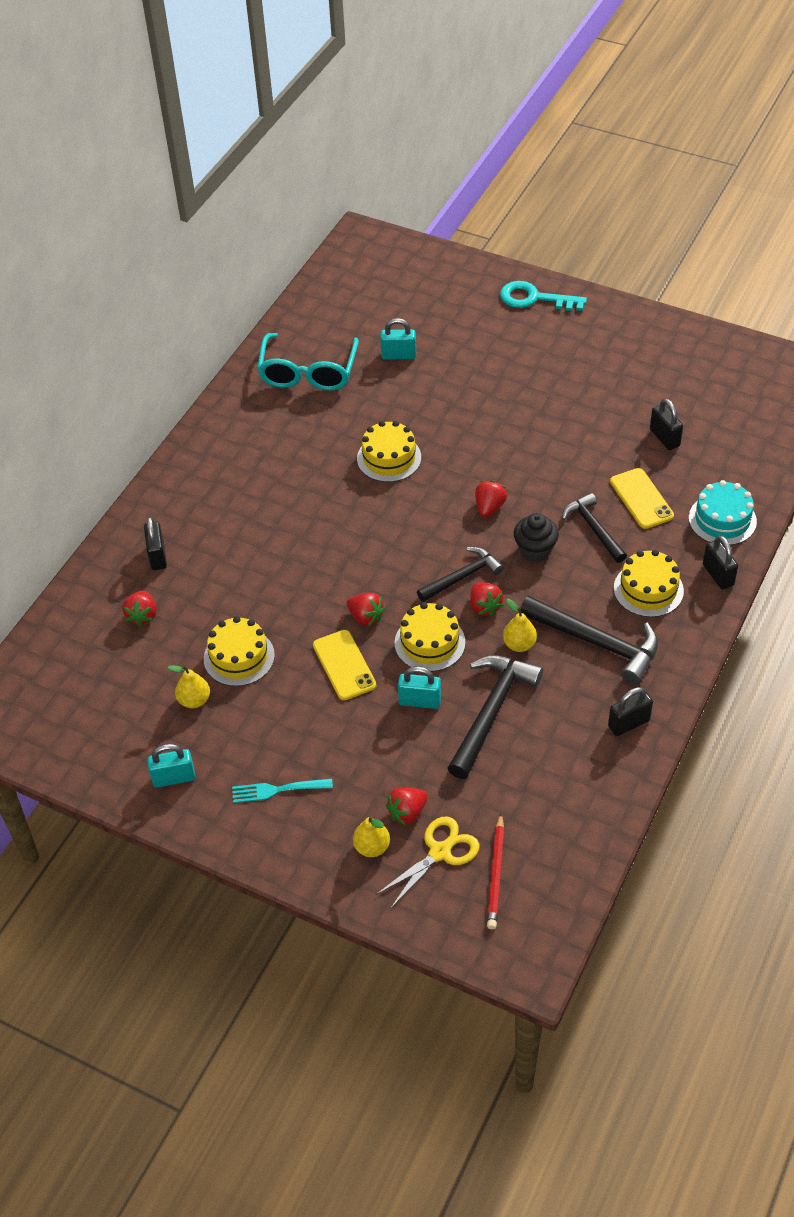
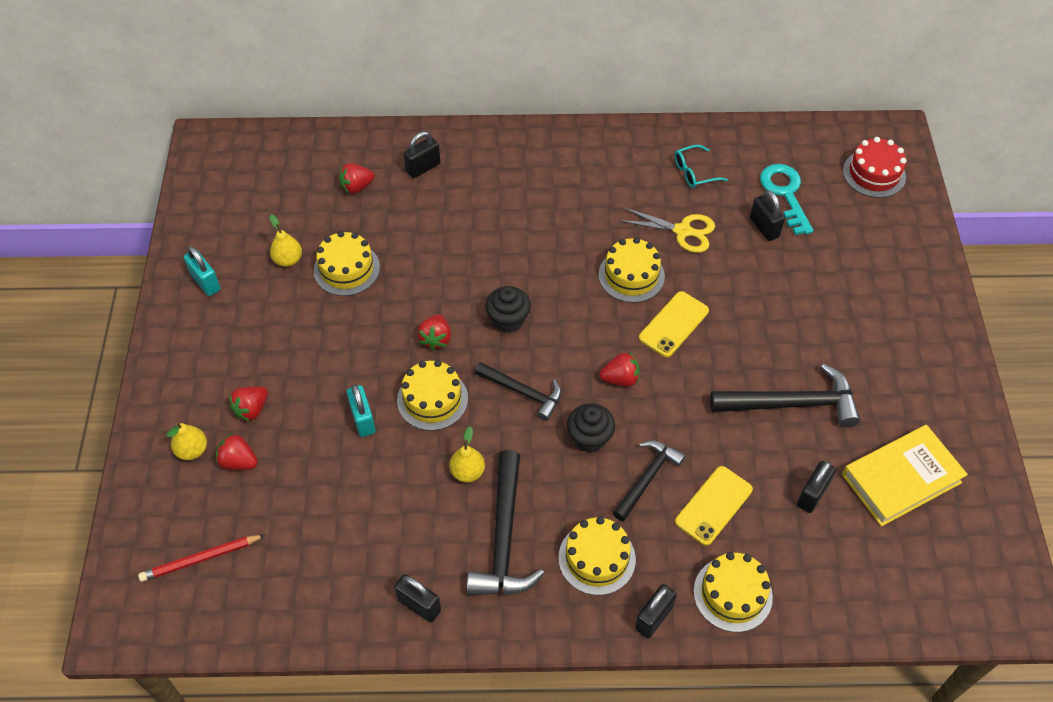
camera: 60 degrees right, 5 degrees up
turquoise fork [232,779,333,803] -> none
turquoise glasses [257,333,359,391] -> turquoise glasses [675,145,728,188], size x0.51
yellow phone [313,630,376,700] -> yellow phone moved to [639,291,709,357]
yellow scissors [376,816,480,908] -> yellow scissors moved to [618,207,715,253]
turquoise padlock [380,318,416,359] -> black padlock [750,190,785,241]
black hammer [447,655,543,779] -> black hammer moved to [710,364,860,427]
red strawberry [470,582,504,616] -> red strawberry moved to [229,386,268,422]
turquoise key [500,281,587,311] -> turquoise key moved to [760,164,813,235]
turquoise cake [689,480,757,545] -> yellow cake [694,552,773,632]
none -> black cupcake [486,286,531,333]
none -> yellow book [842,425,968,526]
none -> red cake [843,137,907,198]

